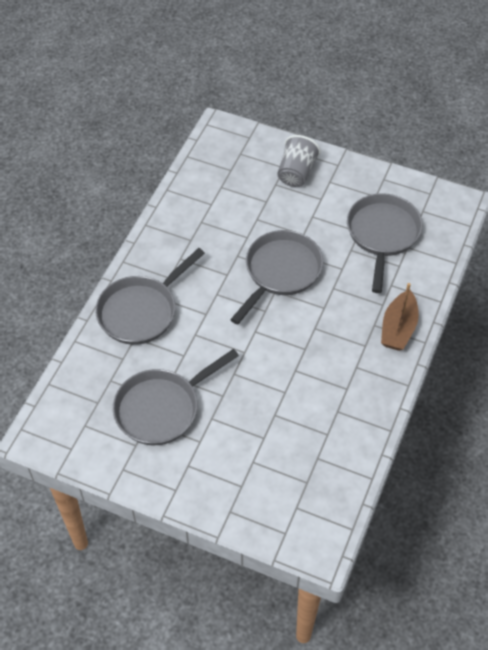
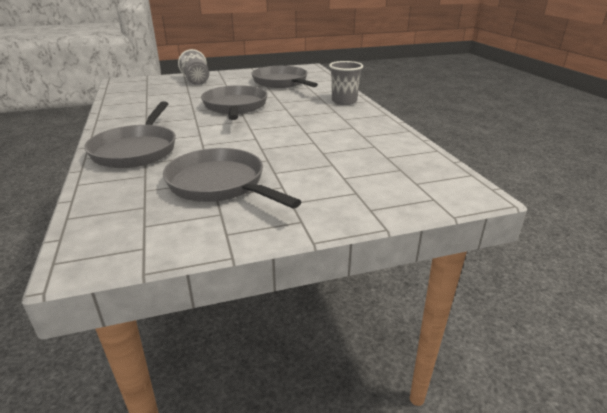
camera: 40 degrees left, 25 degrees down
grey pan [113,349,239,445] -> grey pan turned 120 degrees clockwise [163,148,302,208]
brown boat [381,283,419,351] -> grey cup [329,61,363,105]

